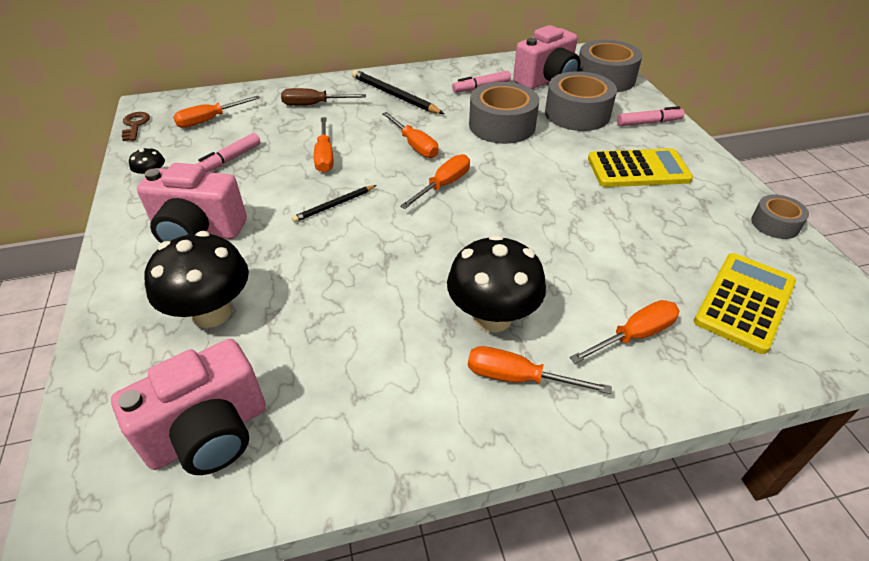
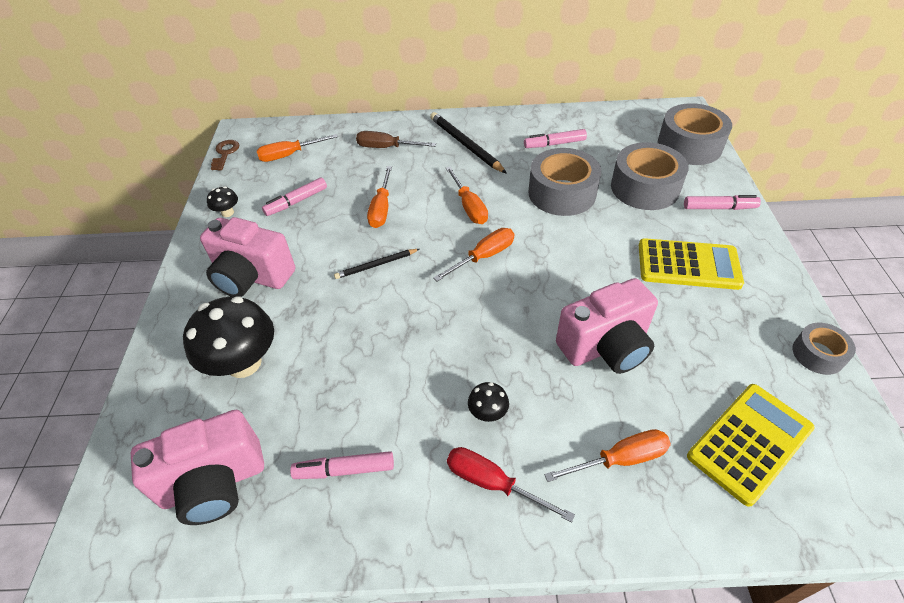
camera: 15 degrees right, 5 degrees up
black mushroom [447,235,546,333] -> black mushroom [468,382,509,422], size x0.45
orange screwdriver [468,346,612,394] -> red screwdriver [447,447,575,522]
pink camera [513,25,581,89] -> pink camera moved to [556,278,658,374]
none -> pink marker [290,451,394,479]

